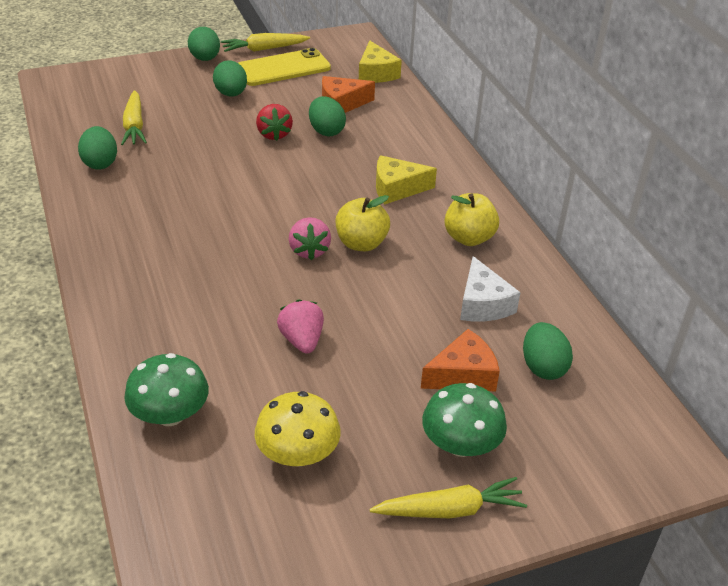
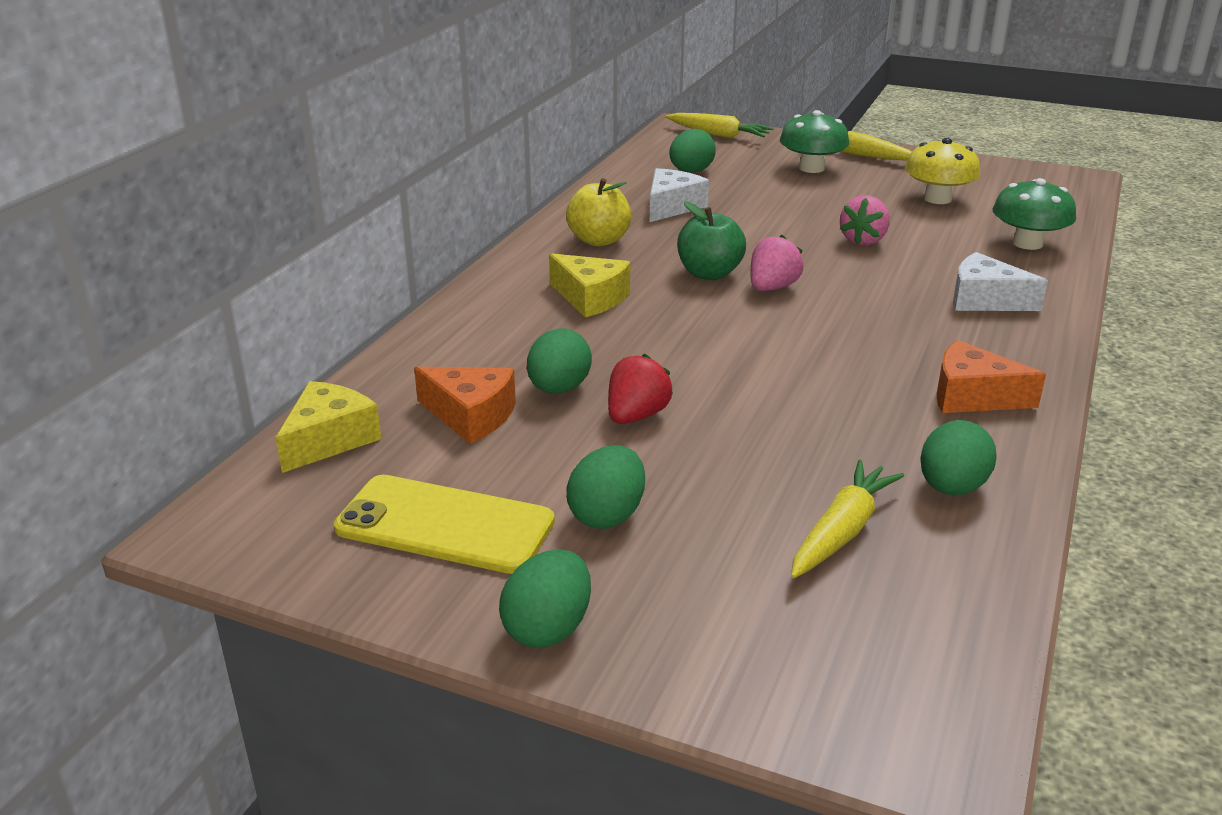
camera: 135 degrees left, 10 degrees down
yellow carrot [221,33,310,52] -> yellow carrot moved to [666,113,774,138]
yellow apple [335,195,390,251] -> green apple [677,201,746,280]
orange cheese [421,329,500,391] -> orange cheese moved to [936,340,1046,413]
none -> white cheese [953,252,1048,311]

